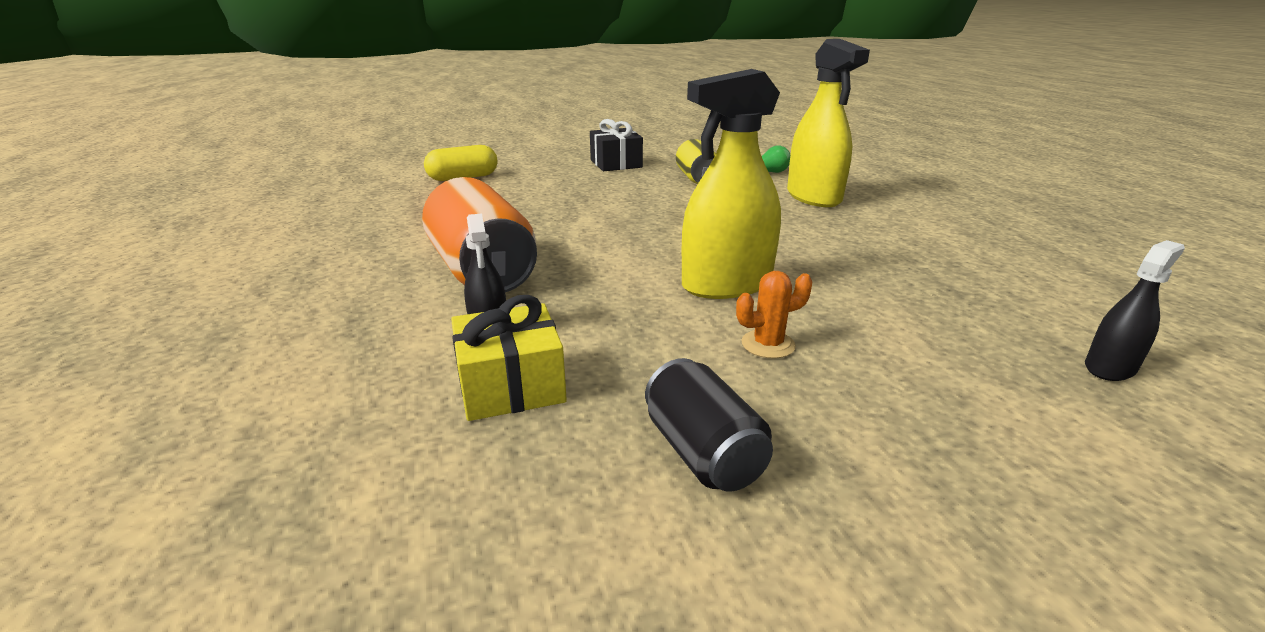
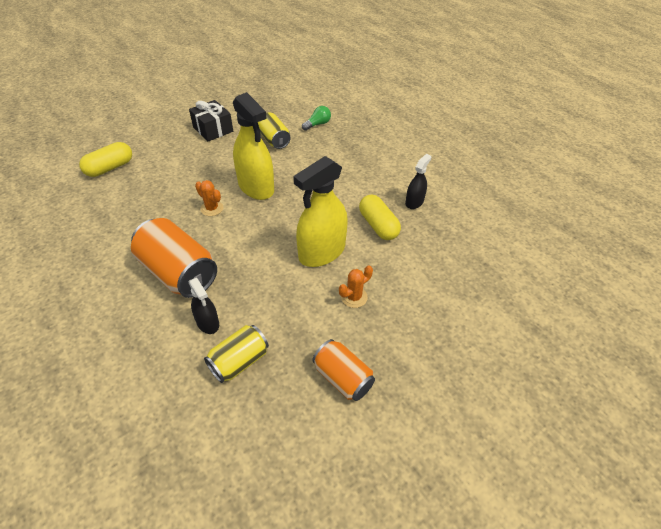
camera: 20 degrees left, 20 degrees up
yellow gift [451,295,567,421] -> yellow can [204,325,269,383]
black can [645,358,773,492] -> orange can [312,339,375,401]
yellow spray bottle [787,39,870,207] -> yellow spray bottle moved to [233,92,274,200]
black spray bottle [1085,240,1185,381] -> black spray bottle moved to [405,154,431,209]
none -> orange cactus [195,180,224,216]
none -> yellow capsule [359,194,401,240]

